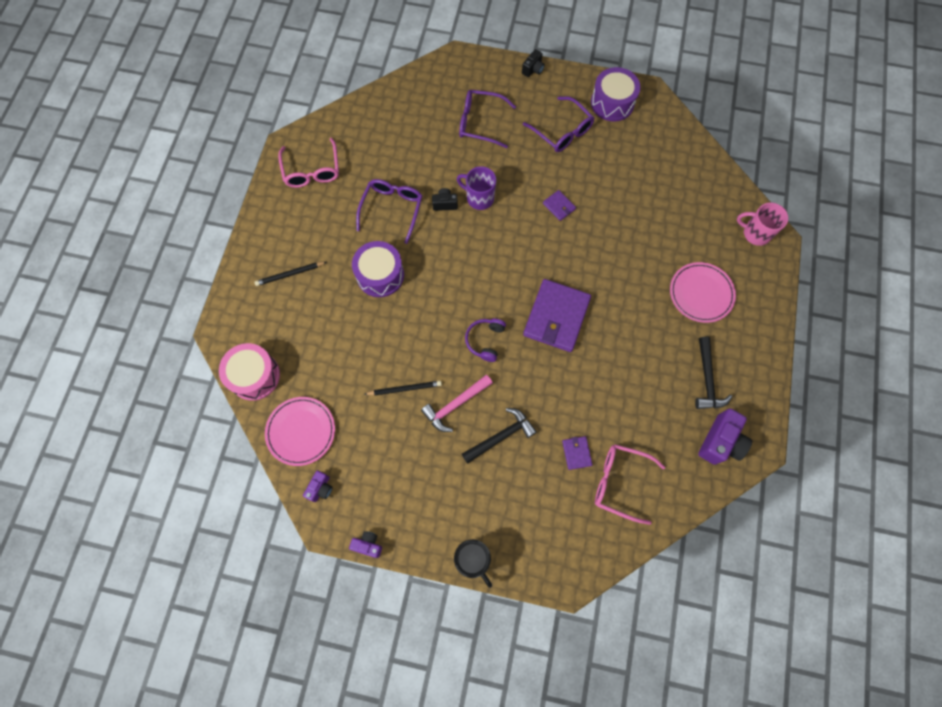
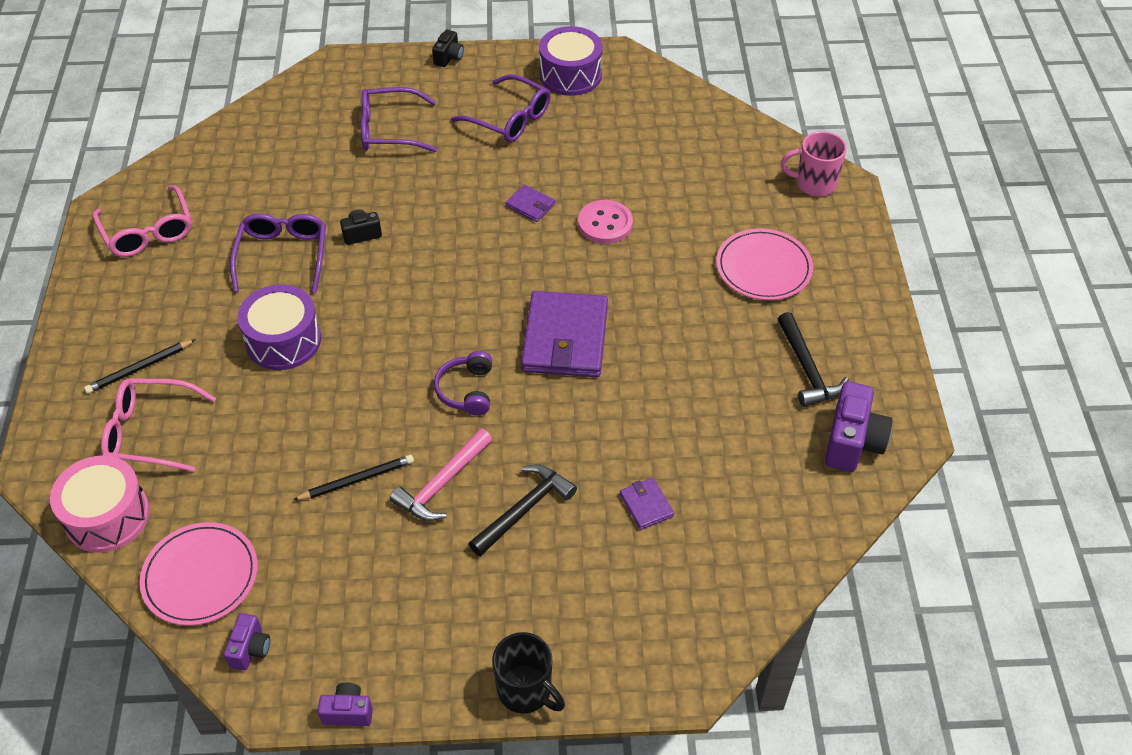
camera: 15 degrees left, 20 degrees down
purple mug [457,166,496,210] -> none
pink glasses [595,444,665,525] -> pink glasses moved to [101,378,216,472]
none -> pink button [578,200,633,244]

